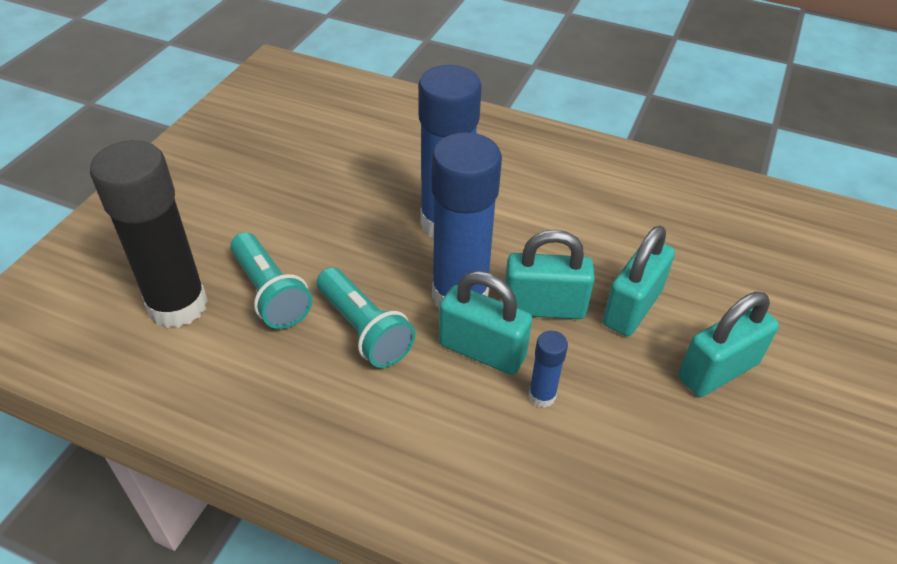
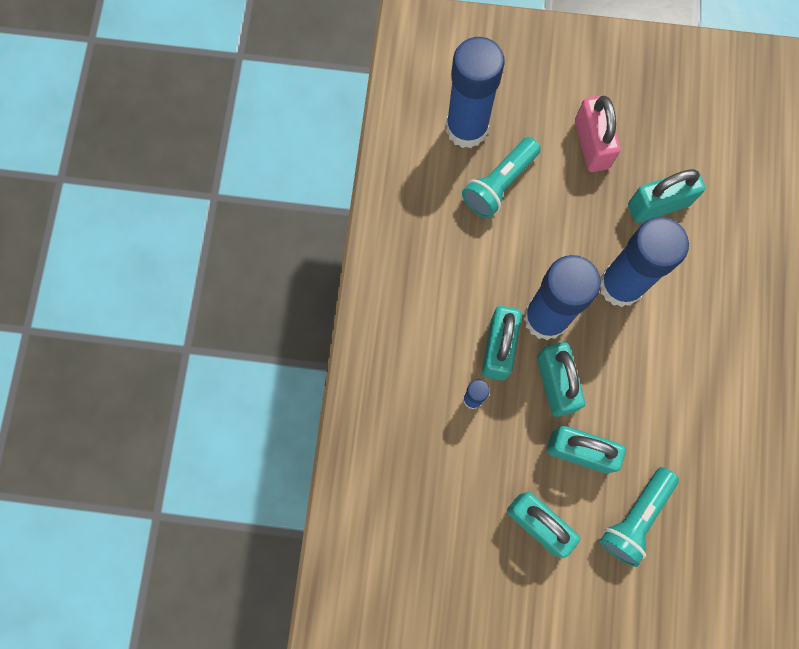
camera: 75 degrees right, 30 degrees up
black glue stick [90,140,208,328] -> blue glue stick [446,37,505,148]
turquoise flashlight [317,267,415,368] -> turquoise flashlight moved to [600,467,679,567]
none -> pink padlock [575,95,621,172]
none -> turquoise padlock [628,169,705,223]

